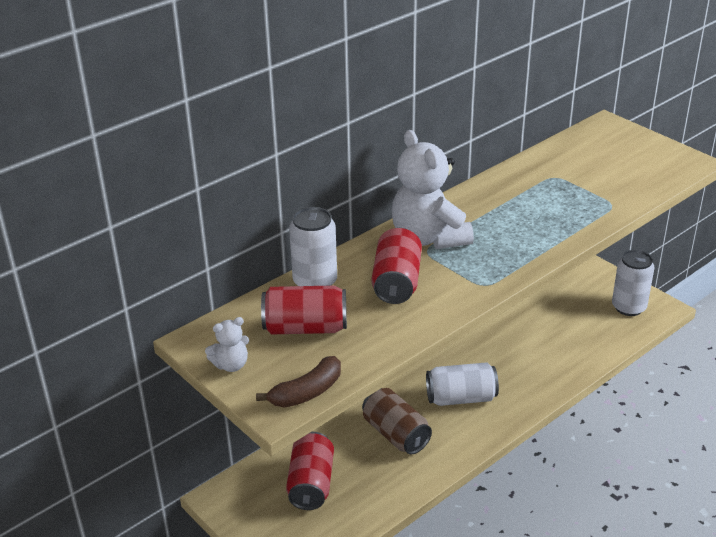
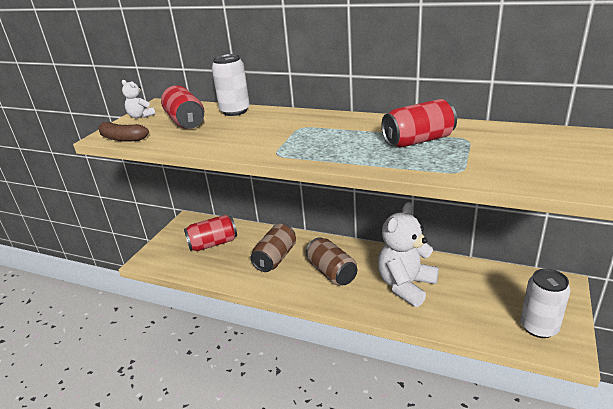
camera: 65 degrees right, 5 degrees down
red can [372,228,422,304] -> red can moved to [382,99,457,148]
white teddy bear [392,130,474,249] -> white teddy bear moved to [378,202,439,307]
white can [426,362,499,406] -> brown can [306,237,357,286]

